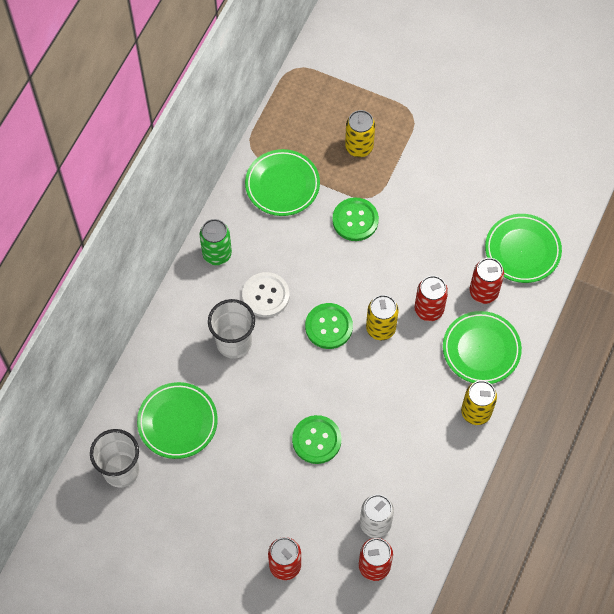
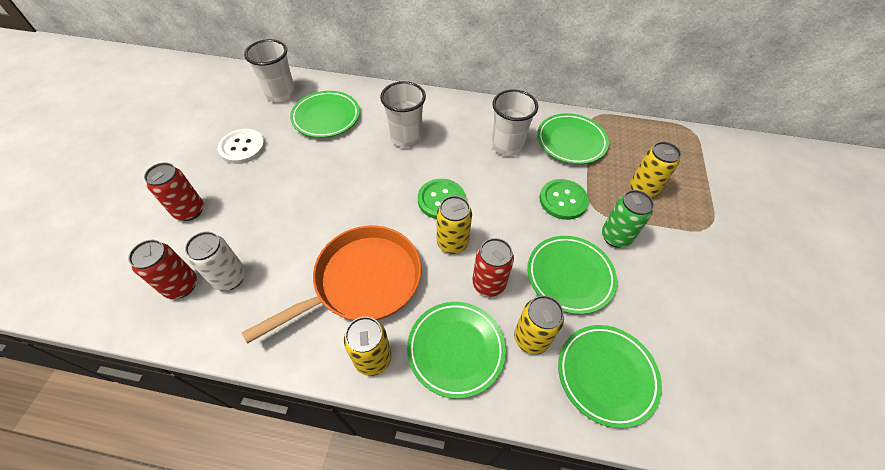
camera: 75 degrees right, 10 degrees down
green can [200,219,232,265] -> green can moved to [602,190,654,248]
white button [242,272,290,317] -> white button moved to [218,129,265,164]
green button [292,415,342,464] -> none
red can [469,258,504,304] -> yellow can [514,295,564,354]
none -> orange pan [242,226,422,344]
none -> white cup [492,89,538,156]
none -> green plate [527,236,617,314]

